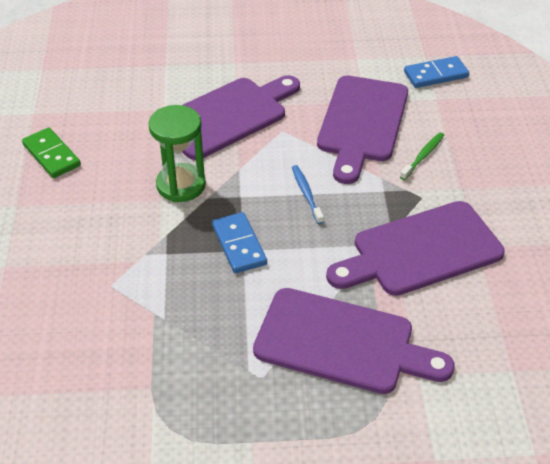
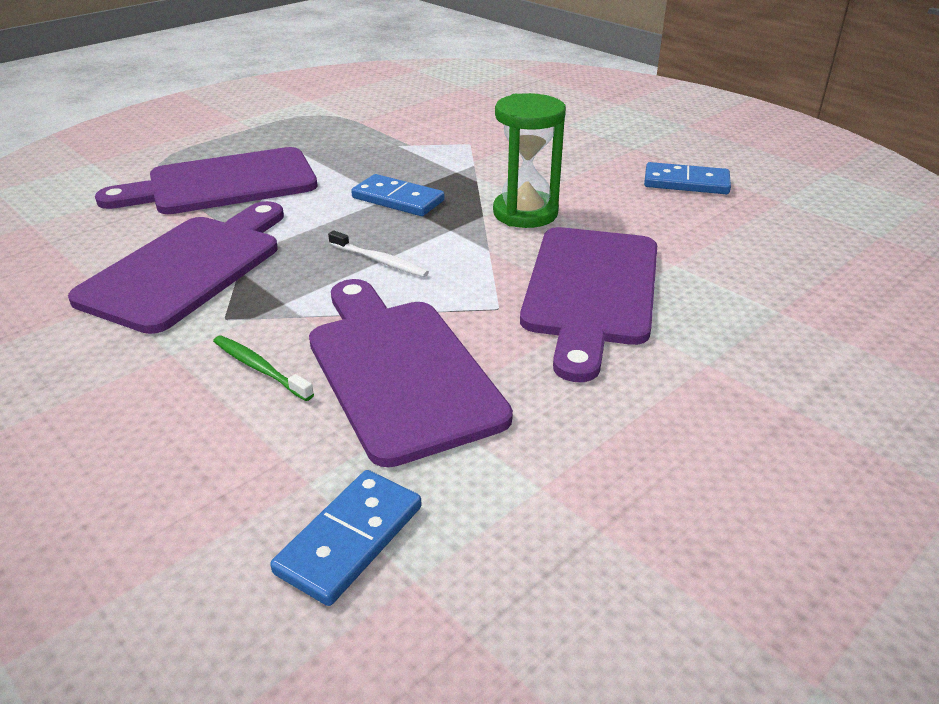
camera: 140 degrees right, 10 degrees down
green domino [22,127,81,178] -> blue domino [644,162,731,194]
blue toothbrush [292,165,324,224] -> white toothbrush [328,230,429,277]
green toothbrush [400,132,444,180] -> green toothbrush turned 135 degrees clockwise [213,335,314,401]

